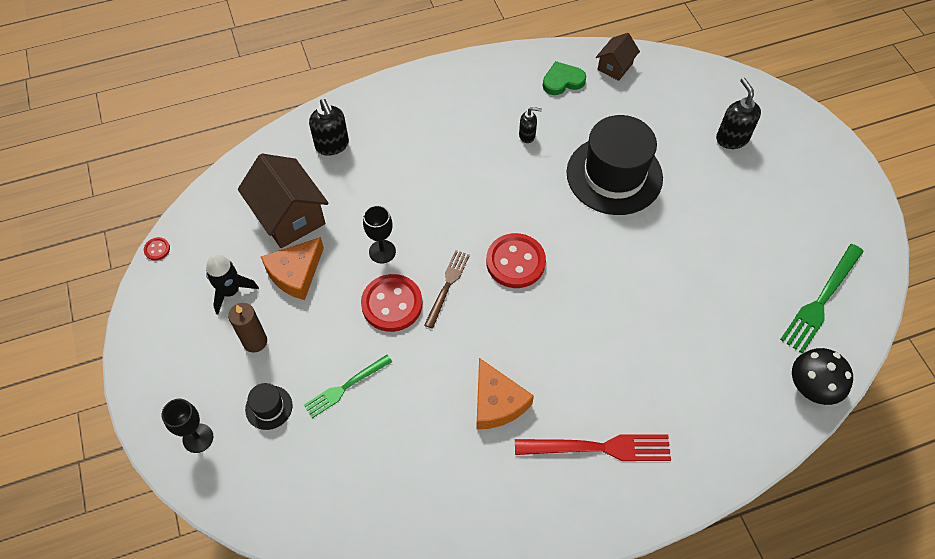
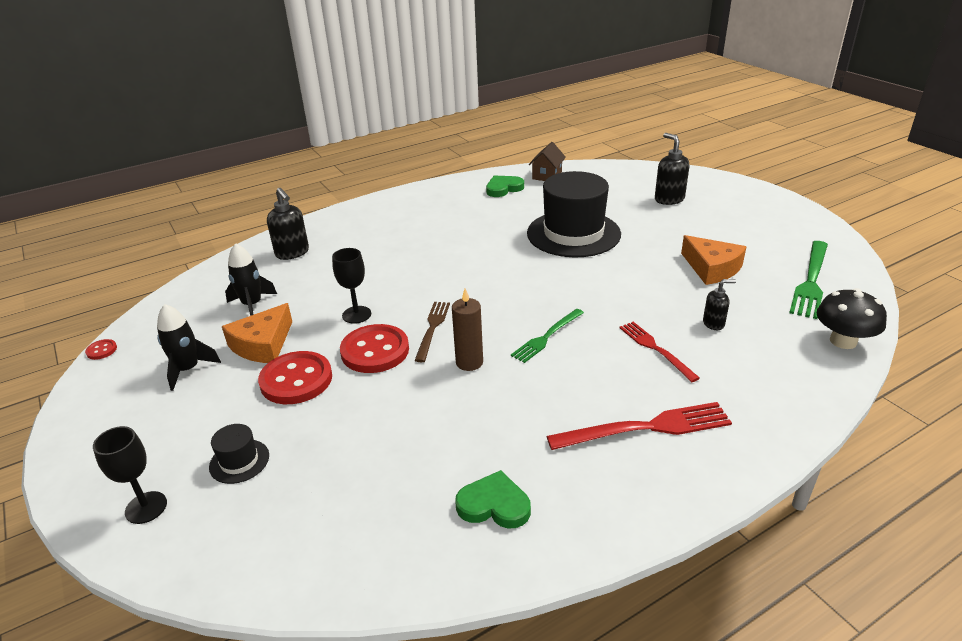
camera: 10 degrees left, 25 degrees down
brown candle [228,303,267,353] -> brown candle moved to [452,288,483,371]
brown house [238,154,329,248] -> black rocket [225,243,277,316]
green fork [304,355,392,418] -> green fork moved to [511,309,584,363]
orange cheese [476,358,534,429] -> orange cheese moved to [681,235,746,285]
red button [486,233,546,288] -> red button moved to [258,351,332,404]
black soap dispenser [519,107,542,143] -> black soap dispenser moved to [703,279,736,330]
none -> green heart [455,470,531,528]
none -> red fork [619,322,700,382]

